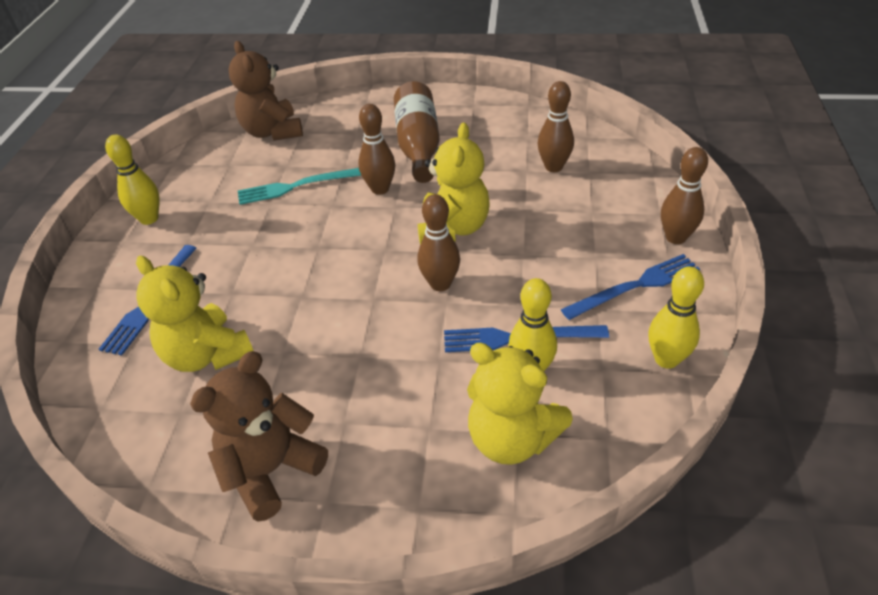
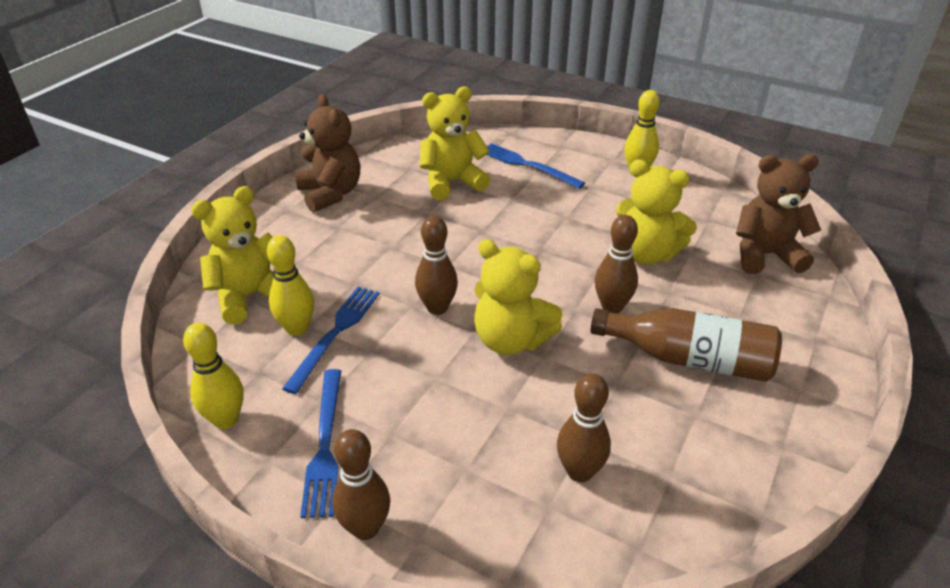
camera: 110 degrees right, 5 degrees down
turquoise fork [238,168,361,205] -> yellow teddy bear [616,159,697,265]

